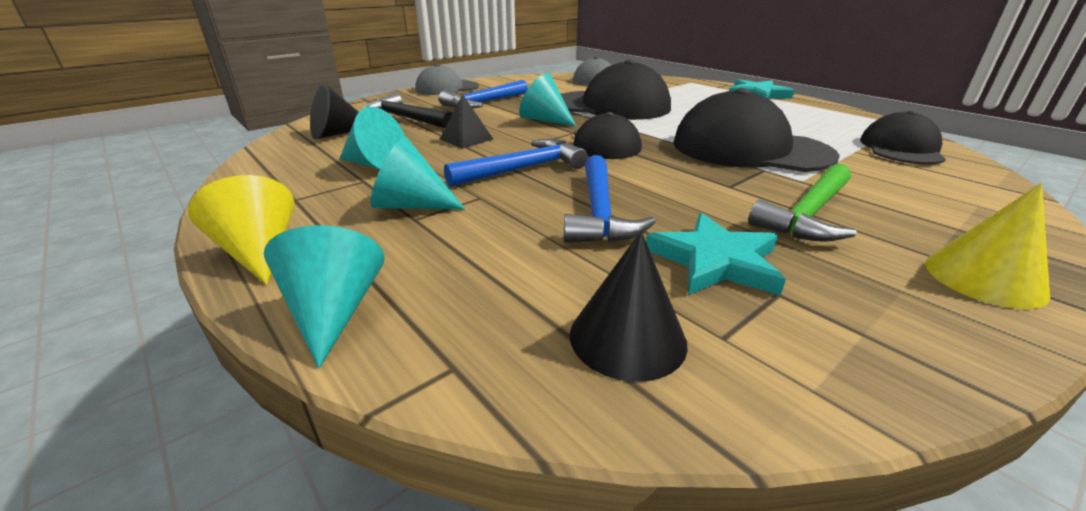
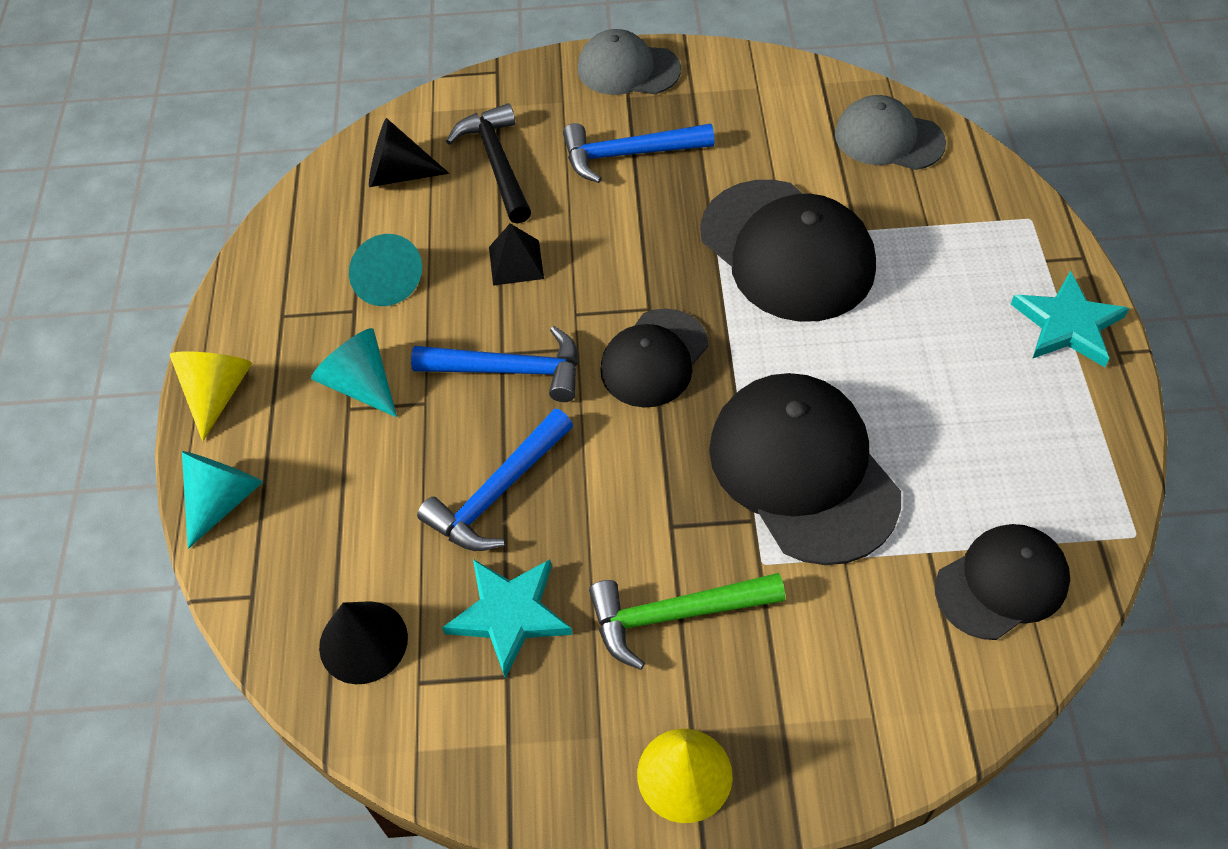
camera: 40 degrees right, 25 degrees up
turquoise cone [519,73,576,126] -> none

